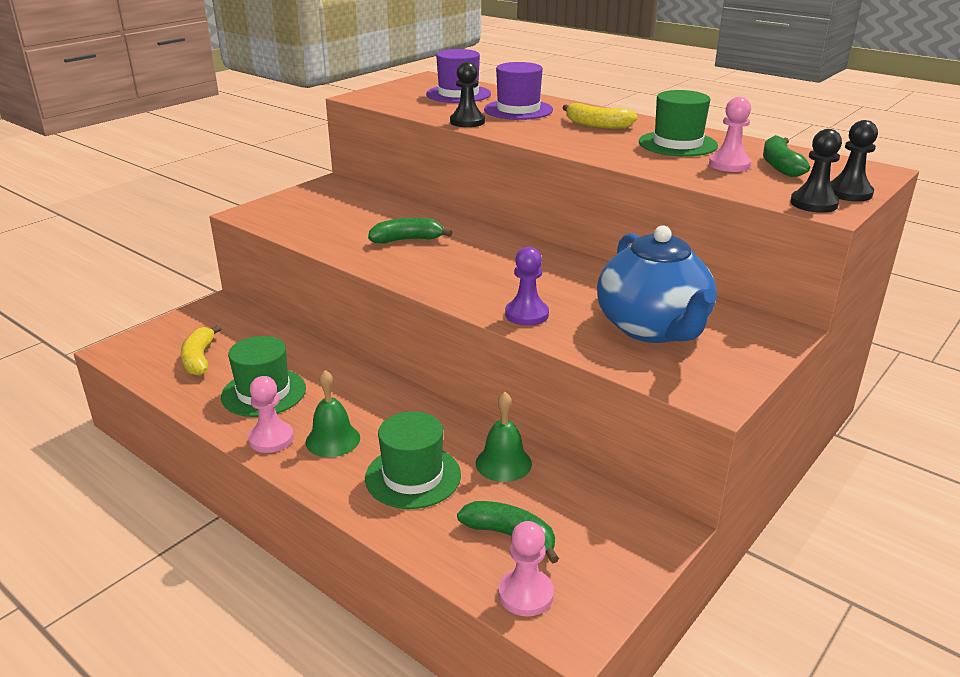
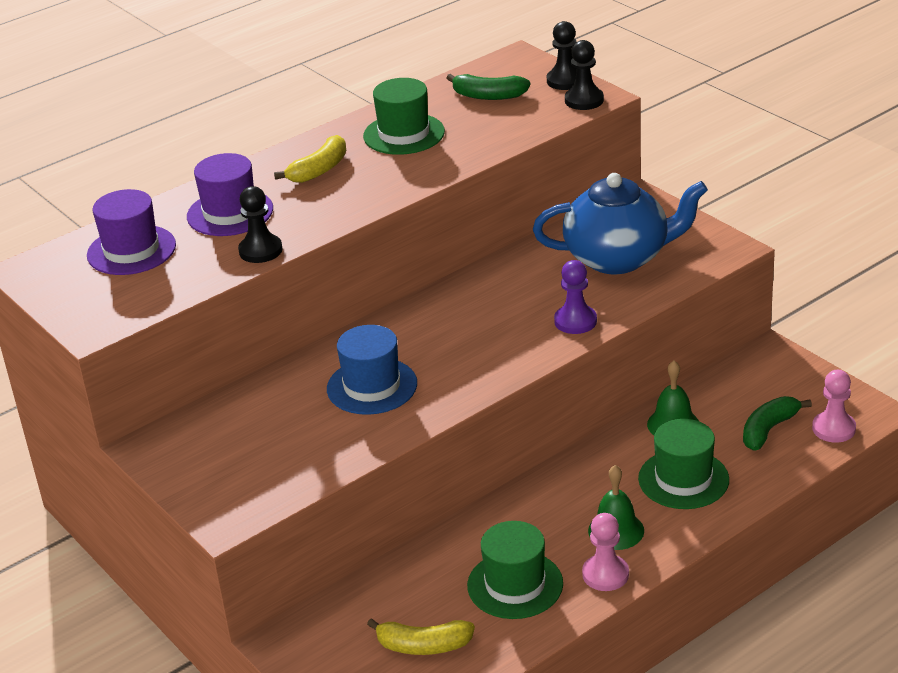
camera: 75 degrees left, 5 degrees up
green banana [368,218,453,244] -> blue hat [327,325,417,415]
pink pawn [709,97,751,172] -> none

